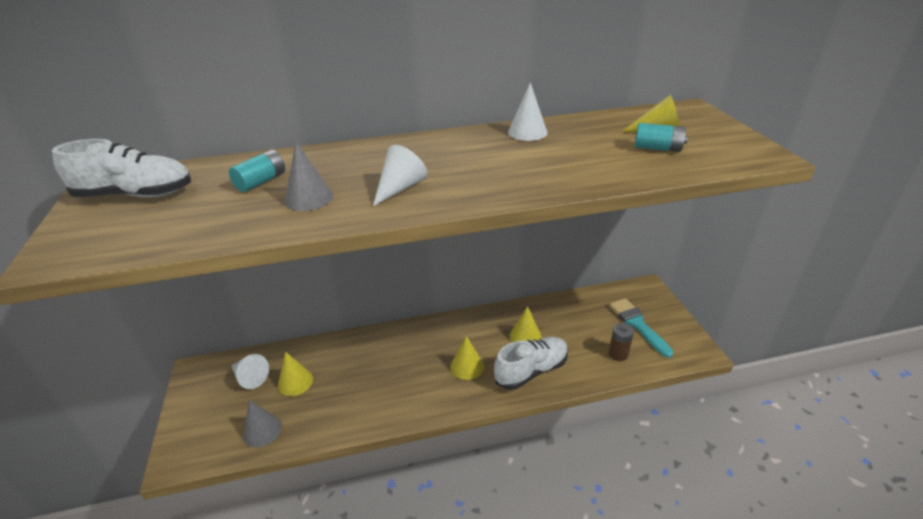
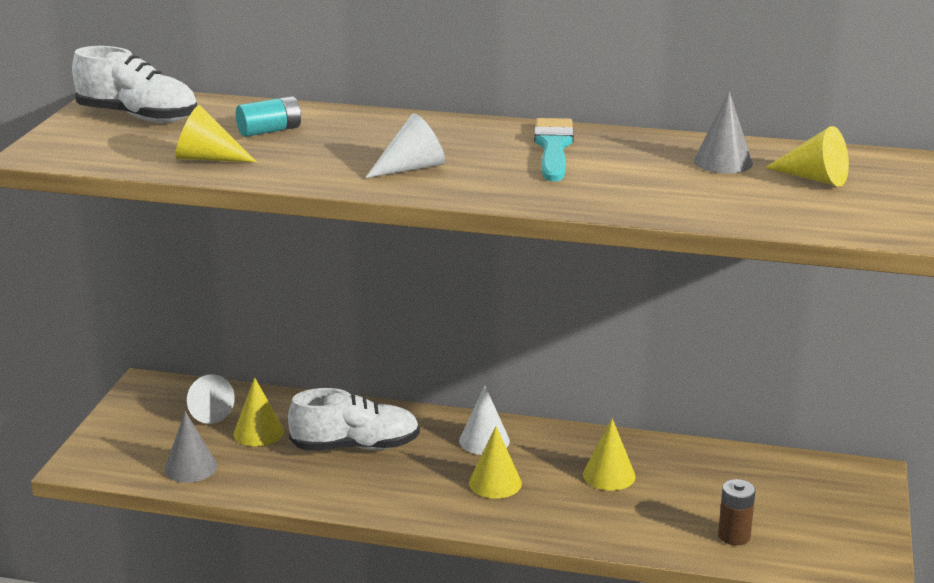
camera: 25 degrees right, 10 degrees down
grey cone [285,142,333,211] -> grey cone moved to [694,91,753,173]
white shoe [494,337,568,390] -> white shoe moved to [288,388,420,451]
white cone [508,82,548,141] -> white cone moved to [459,386,510,455]
turquoise brush [609,298,673,358] -> turquoise brush moved to [534,118,574,181]
turquoise battery [635,123,688,152] -> none
none -> yellow cone [175,105,257,162]

